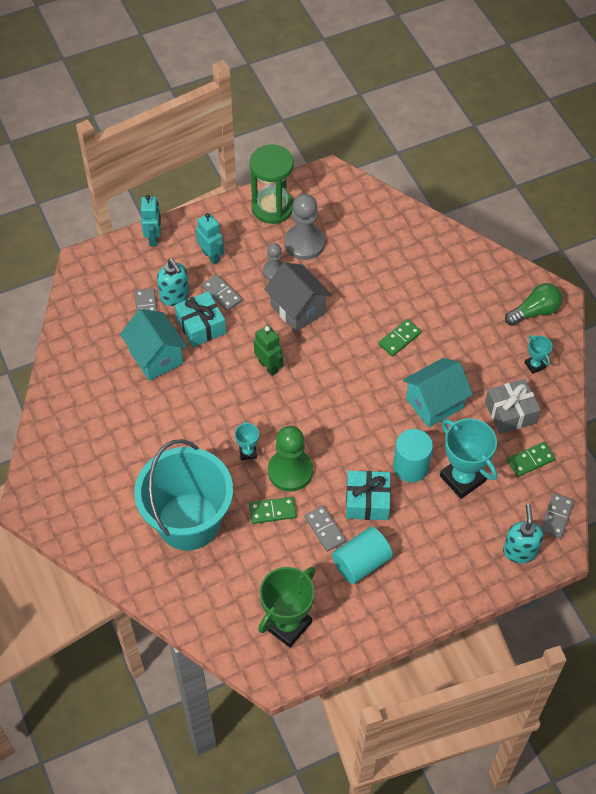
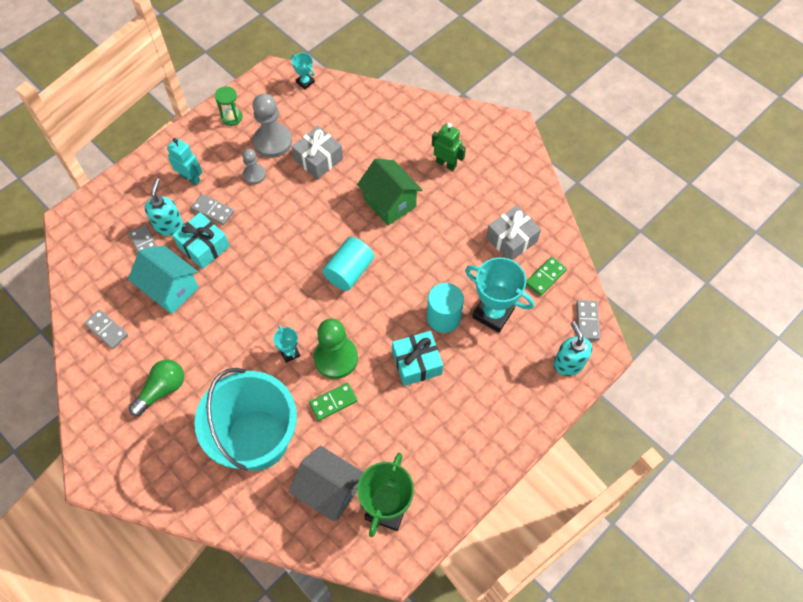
camera: 20 degrees left, 5 degrees up
turquoise robot [141,195,161,247] -> none
turquoise soap dispenser [157,259,189,306] -> turquoise soap dispenser turned 120 degrees counterclockwise [145,179,184,236]
green hourglass [250,145,294,224] -> green hourglass [215,86,243,126], size x0.52
green robot [254,325,284,376] -> green robot moved to [432,123,466,171]
grey house [264,262,332,332] -> grey house moved to [288,445,364,522]
grey domino [305,505,346,552] -> grey domino moved to [84,309,128,349]
turquoise cylinder [332,527,393,584] -> turquoise cylinder moved to [322,237,374,291]
green domino [378,319,422,356] -> green house [357,158,422,226]
turquoise house [403,358,473,428] -> none
green light bulb [505,283,562,326] -> green light bulb moved to [129,360,184,416]
turquoise trophy [525,335,552,374] -> turquoise trophy moved to [291,53,315,89]
none -> grey gift [292,126,343,180]

